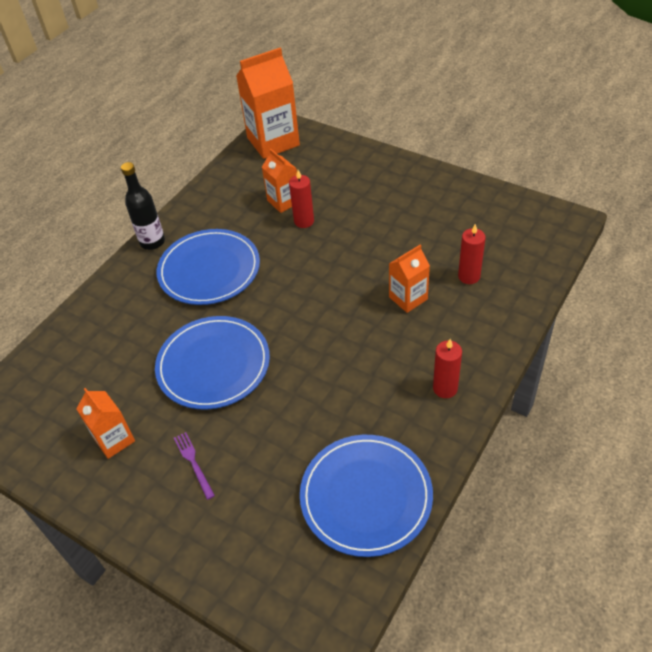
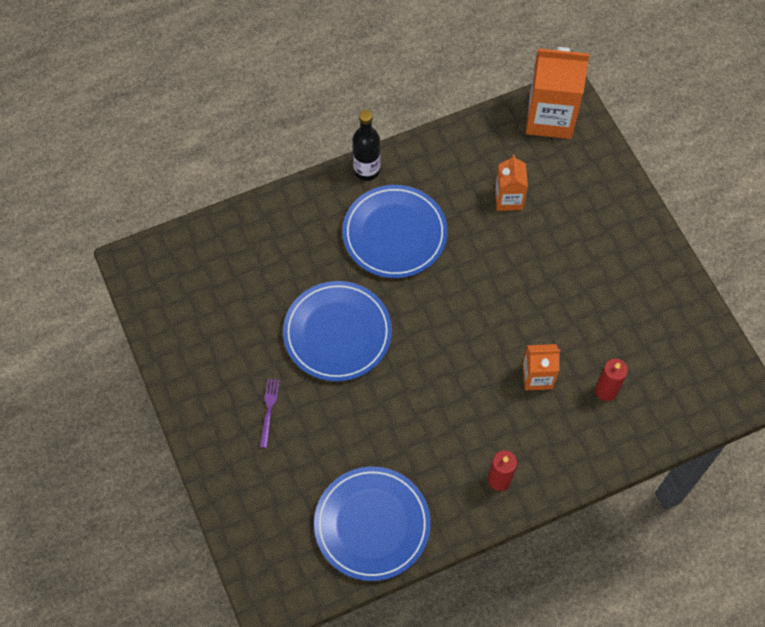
camera: 30 degrees right, 15 degrees up
orange carton [76,388,135,459] -> none
red candle [289,170,314,228] -> none

